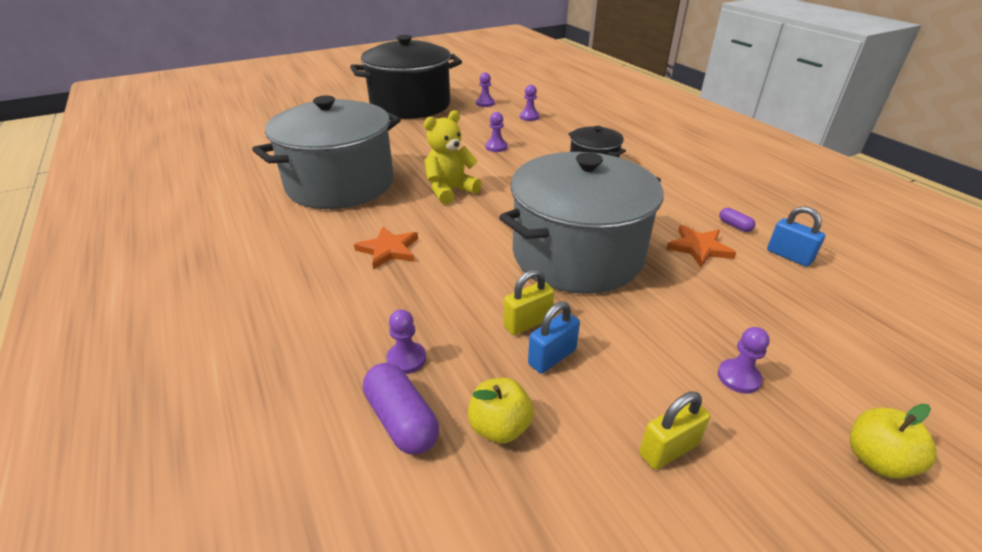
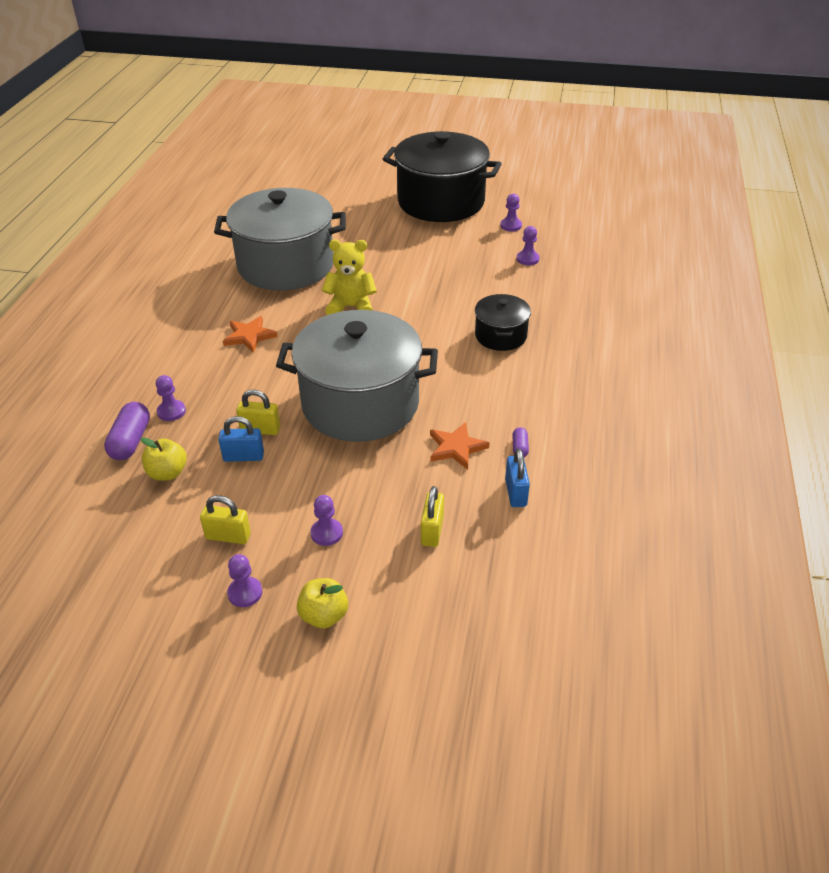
camera: 40 degrees right, 5 degrees up
purple pawn [485,112,508,152] -> purple pawn moved to [227,554,262,607]
none -> yellow padlock [421,486,444,547]

